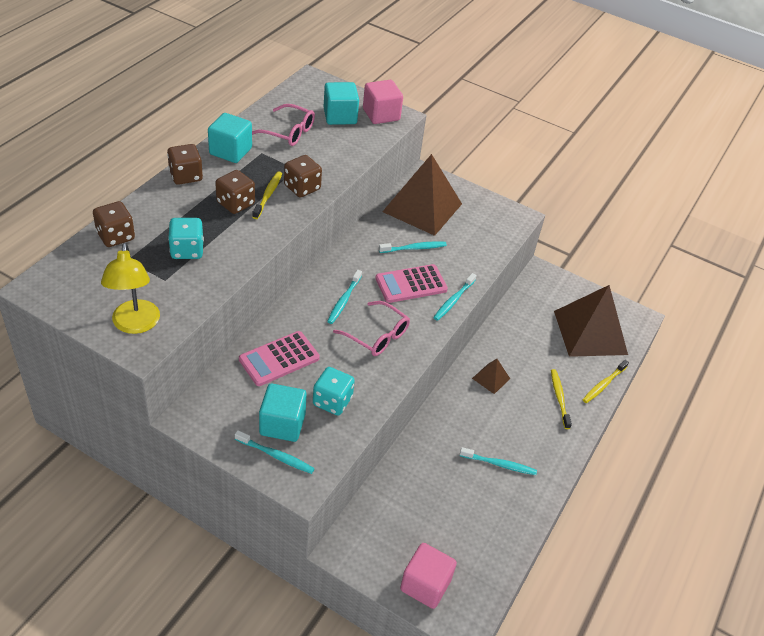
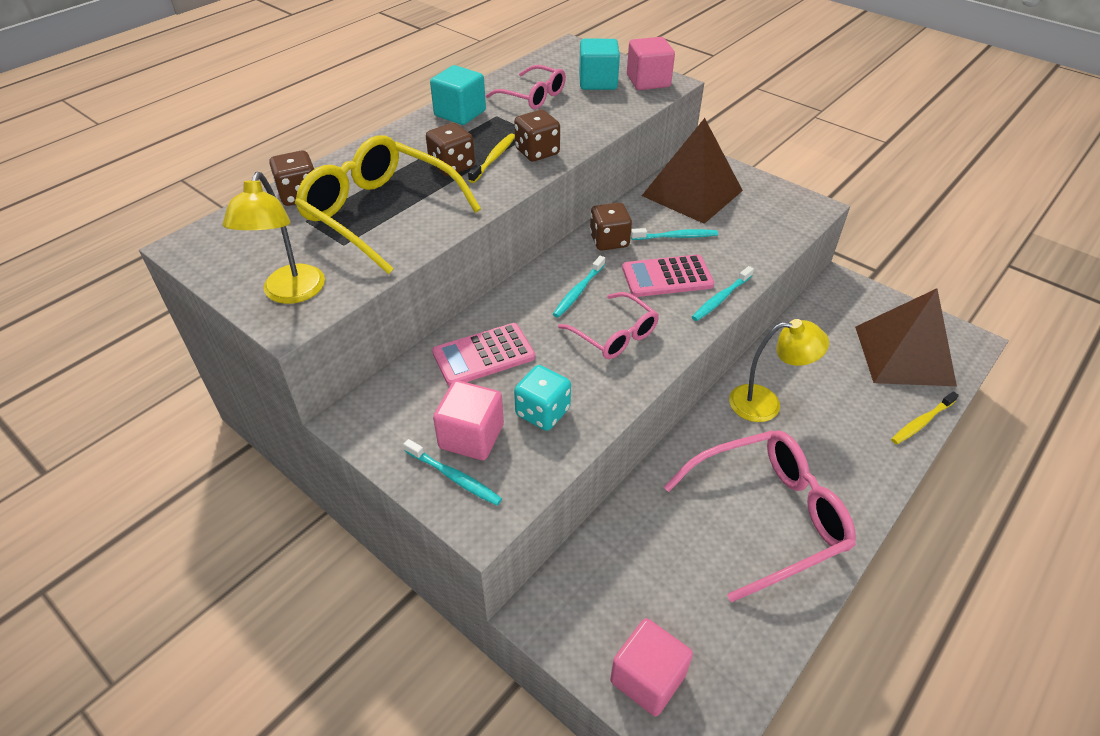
camera: 15 degrees right, 0 degrees up
brown dice [167,144,203,185] -> brown dice moved to [590,202,632,251]
turquoise dice [168,218,204,259] -> yellow glasses [295,135,481,274]
turquoise cube [259,384,307,442] -> pink cube [433,380,504,460]
turquoise toothbrush [460,447,537,475] -> pink glasses [664,430,856,603]
brown pyramid [472,359,510,394] -> yellow lamp [729,319,829,422]
yellow toothbrush [551,369,572,429] -> none

